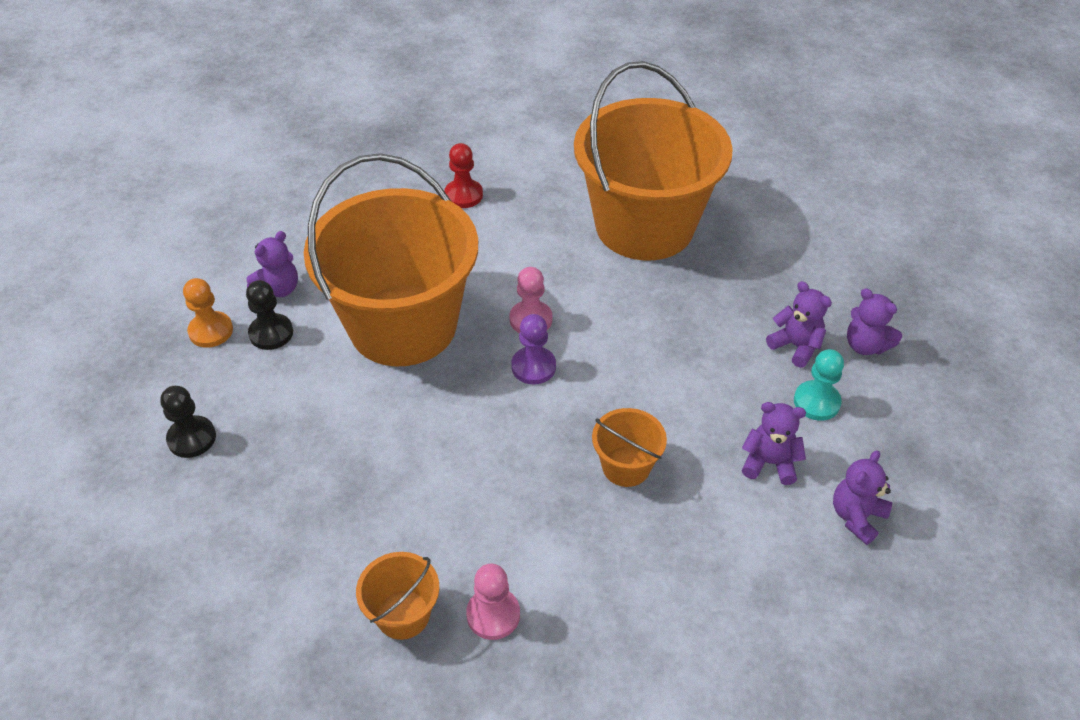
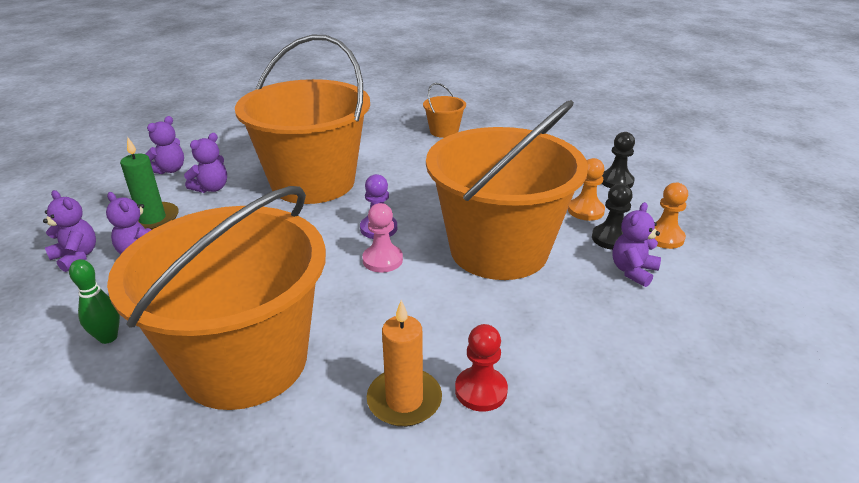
camera: 175 degrees right, 15 degrees down
pink pawn [466,564,520,640] -> none
orange bucket [592,408,667,487] -> orange bucket [235,35,370,204], size x2.49
purple teddy bear [742,402,806,485] -> purple teddy bear turned 60 degrees counterclockwise [184,133,227,193]
turquoise pawn [794,349,844,421] -> green candle [120,137,179,230]
none -> green bowling pin [69,259,120,344]
none -> orange candle [367,300,442,427]
none -> orange pawn [568,158,605,221]

